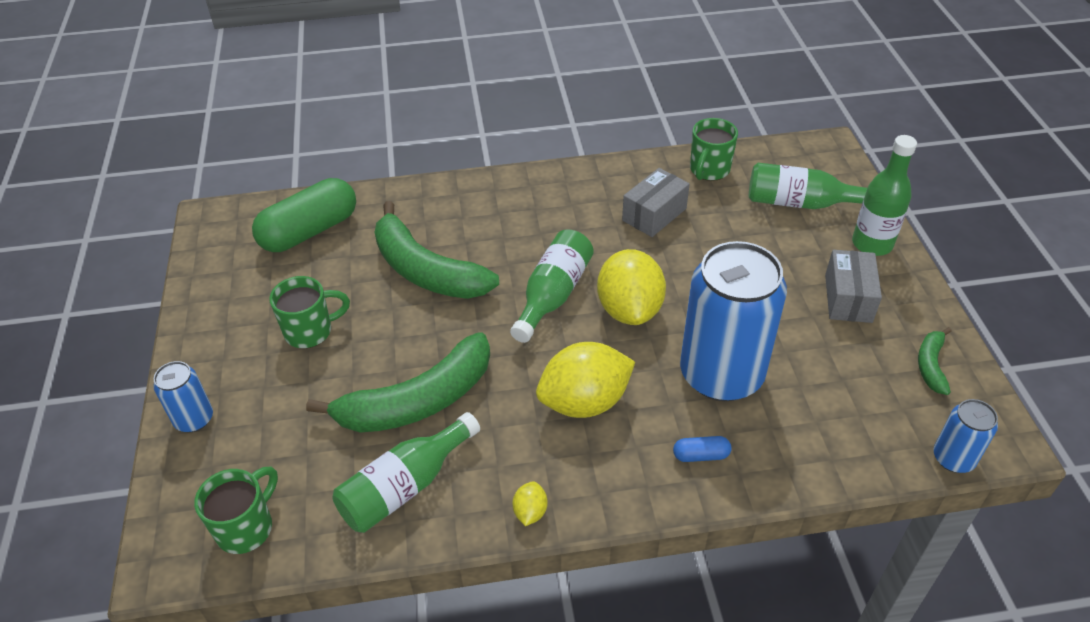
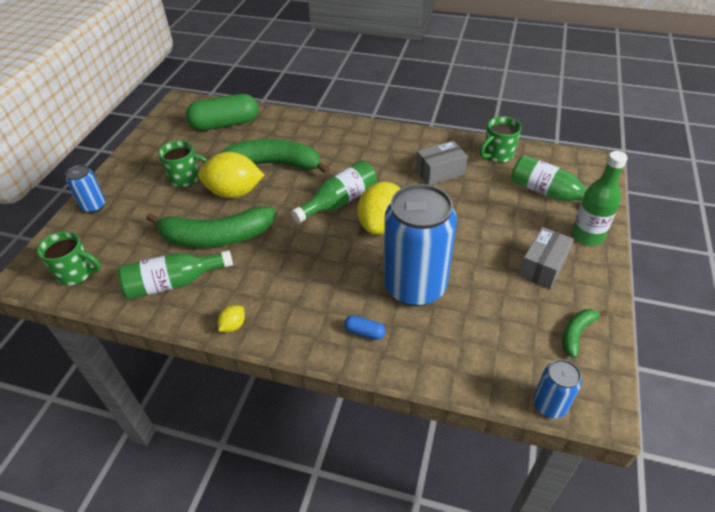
camera: 25 degrees right, 0 degrees up
green mug [194,467,278,554] -> green mug turned 45 degrees clockwise [37,231,101,286]
green banana [375,201,499,299] -> green banana turned 120 degrees clockwise [220,139,331,175]
yellow lemon [536,342,635,418] -> yellow lemon moved to [198,152,264,198]

